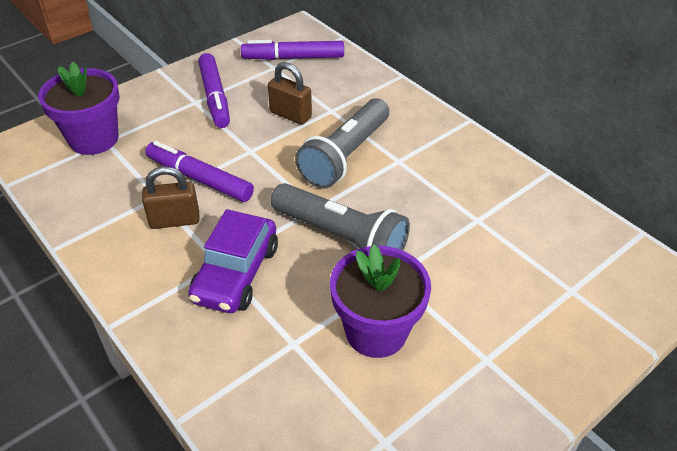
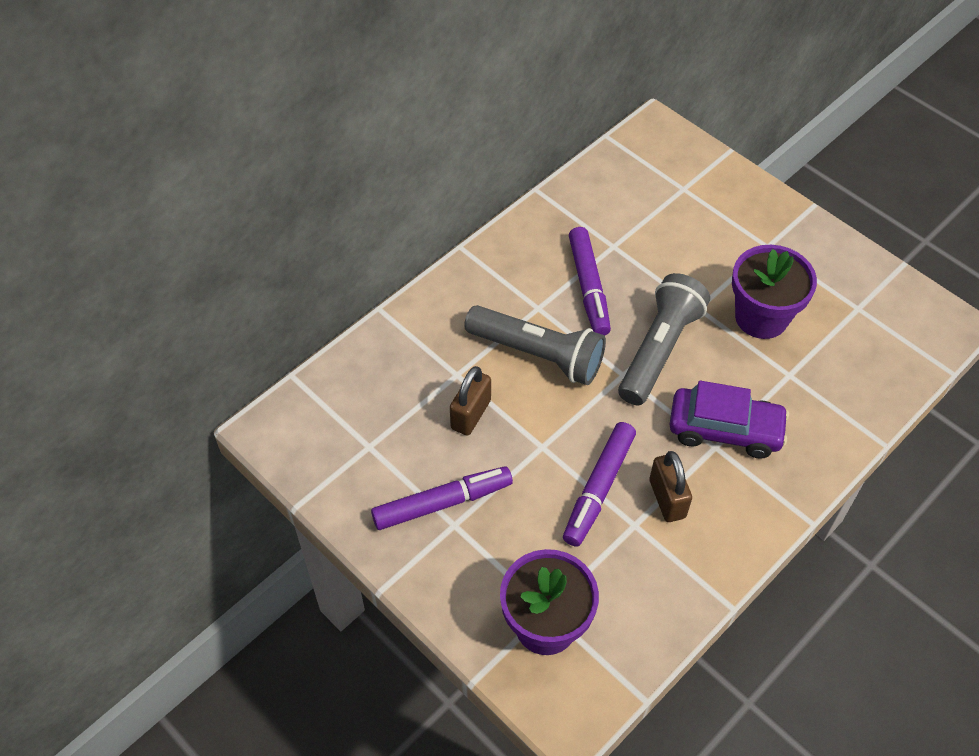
camera: 95 degrees left, 10 degrees up
purple marker [241,40,344,60] -> purple marker moved to [569,227,611,336]

